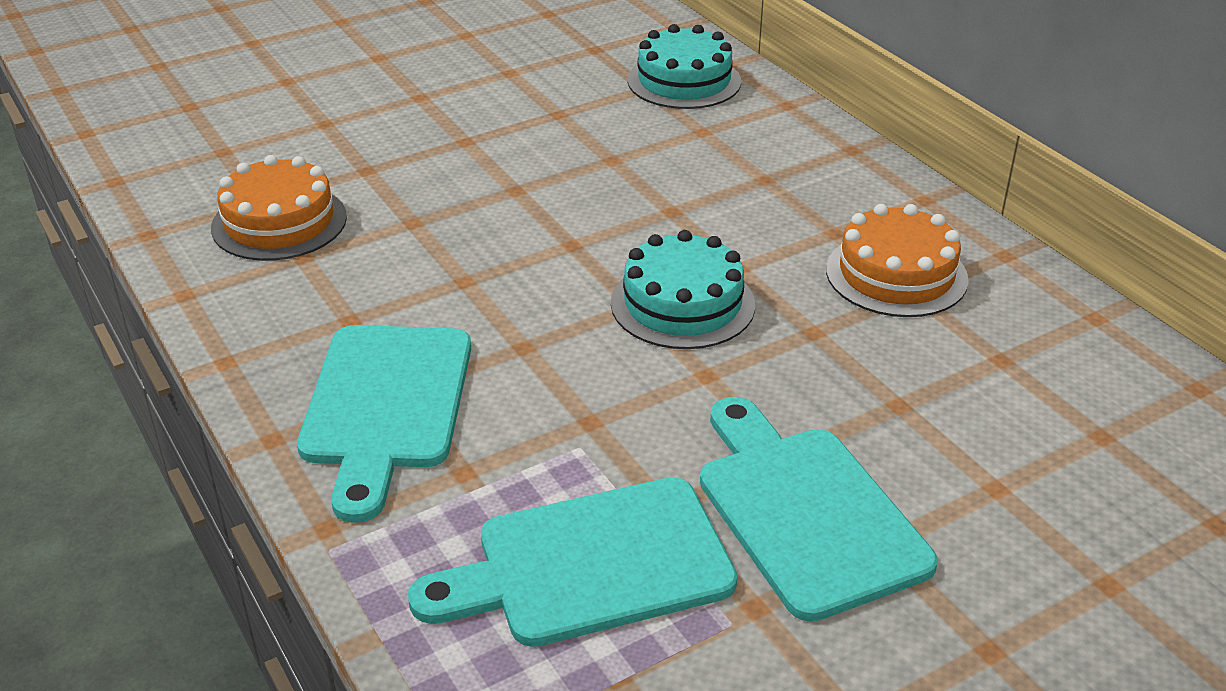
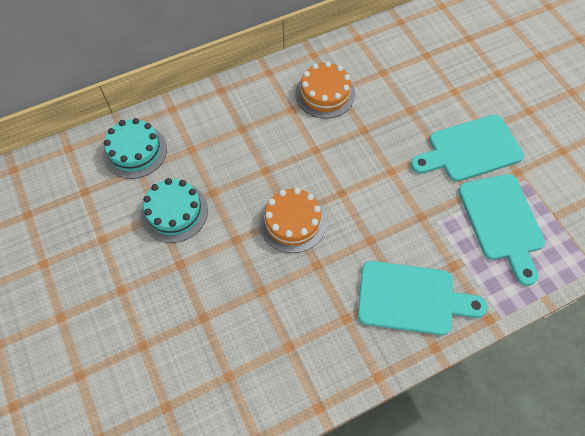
camera: 85 degrees left, 25 degrees up
orange cake [211,155,347,261] -> orange cake moved to [259,188,327,253]
turquoise cake [611,230,755,349] -> turquoise cake moved to [141,178,208,243]

